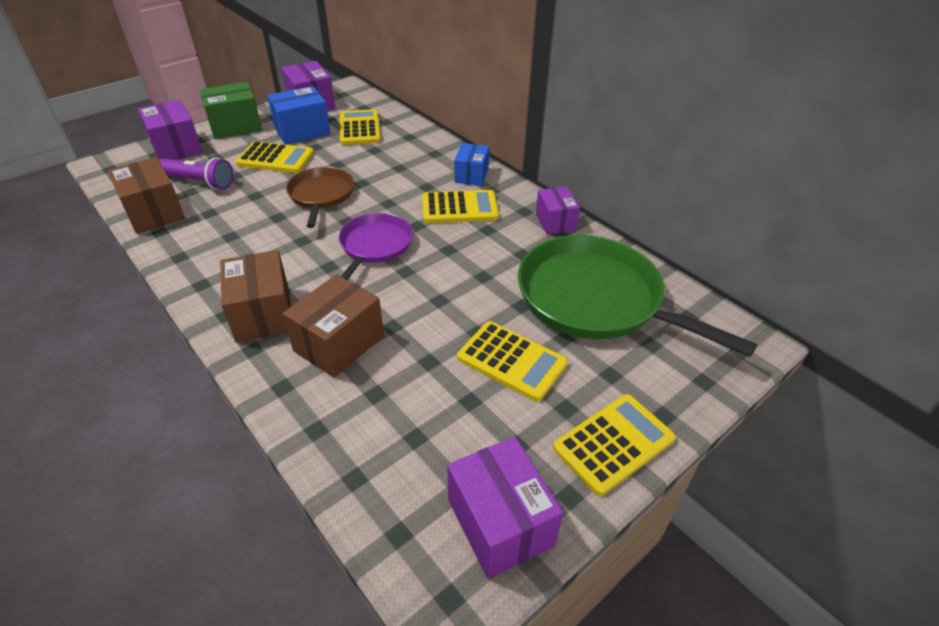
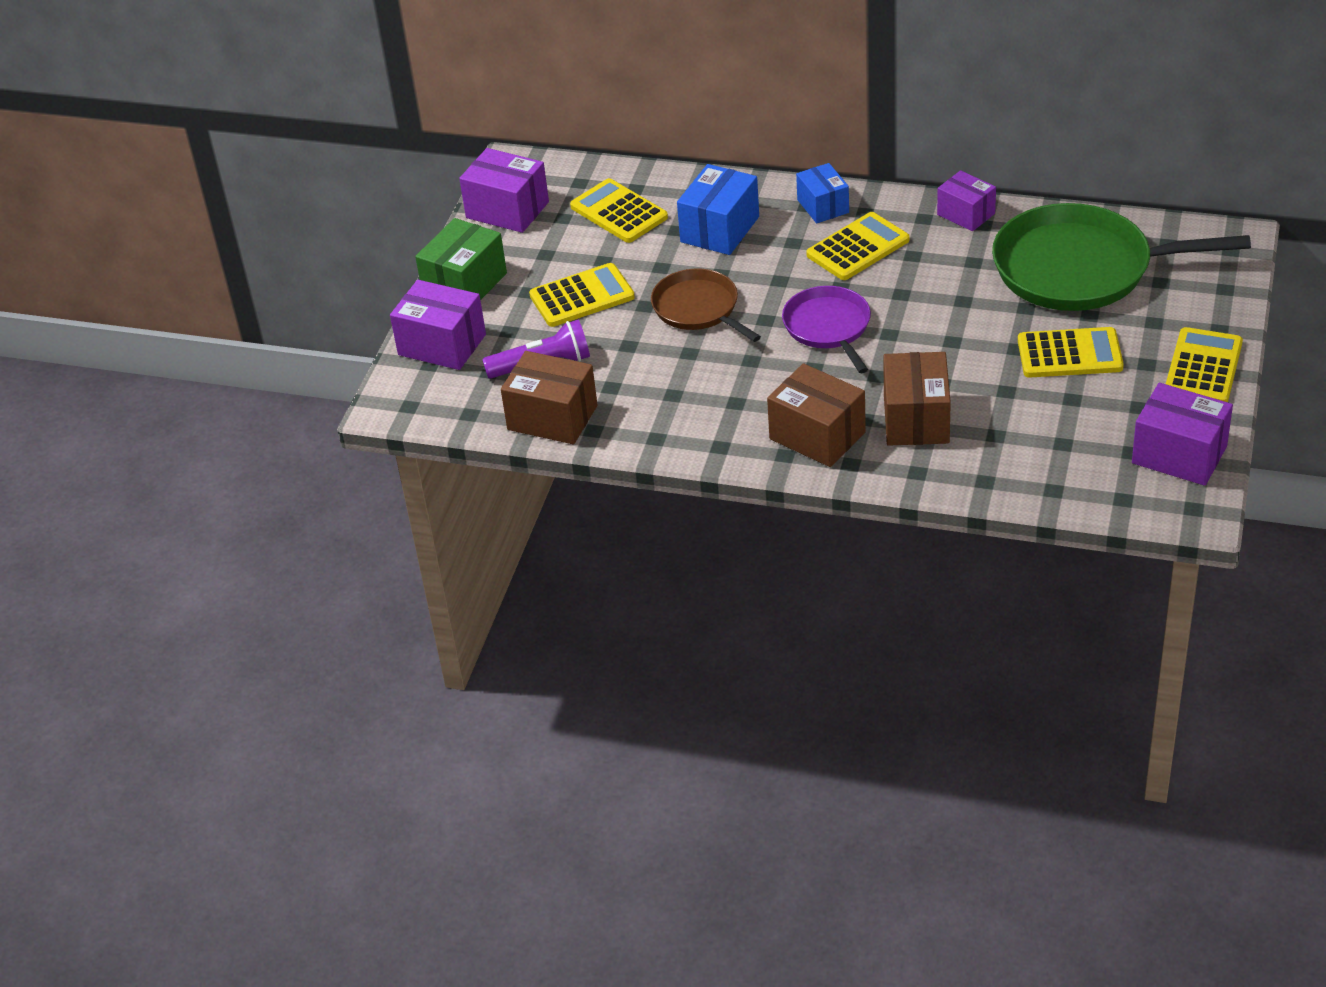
camera: 30 degrees left, 0 degrees up
blue box [267,86,331,145] -> blue box moved to [677,164,759,255]

